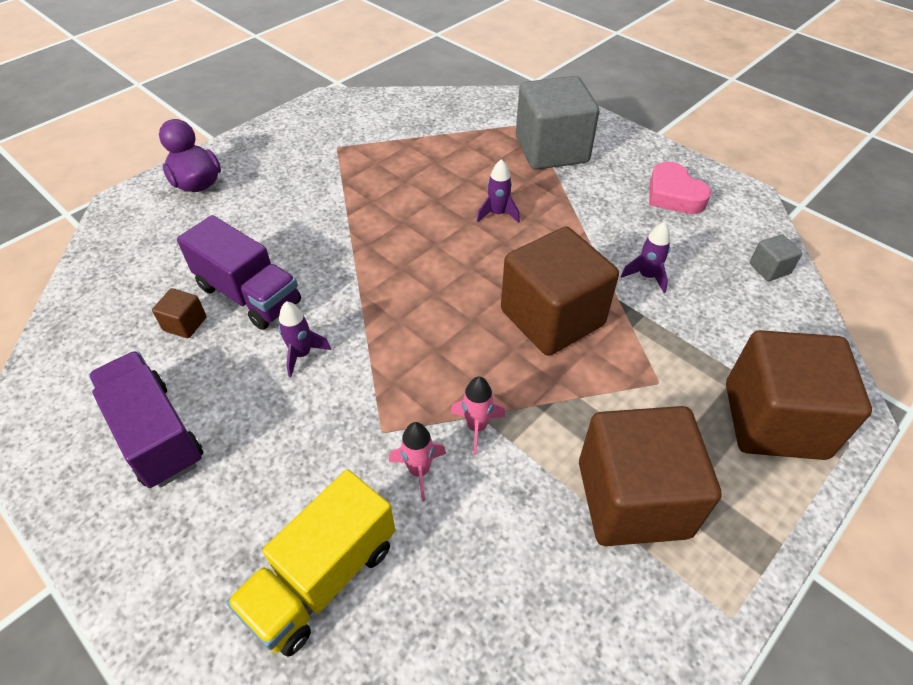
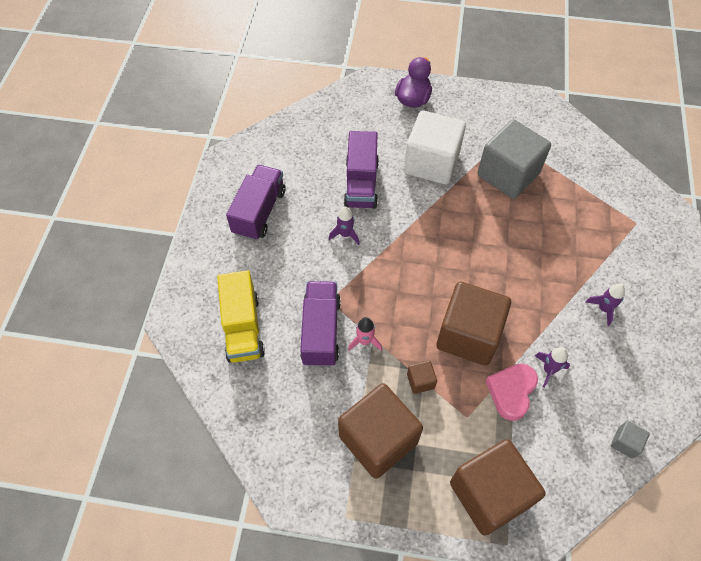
camera: 55 degrees right, 10 degrees up
brown cube [152,288,206,338] -> brown cube moved to [407,361,437,394]
yellow truck [226,469,395,657] -> yellow truck turned 105 degrees counterclockwise [217,270,265,363]
pink rocket [389,422,446,502] -> purple truck [300,281,341,367]
purple rocket [477,159,520,223] -> purple rocket moved to [585,284,625,326]
grey cube [516,76,599,170] -> grey cube moved to [477,120,551,199]
pink heart [649,162,711,214] -> pink heart moved to [486,363,538,421]
none -> white cube [404,110,466,185]

